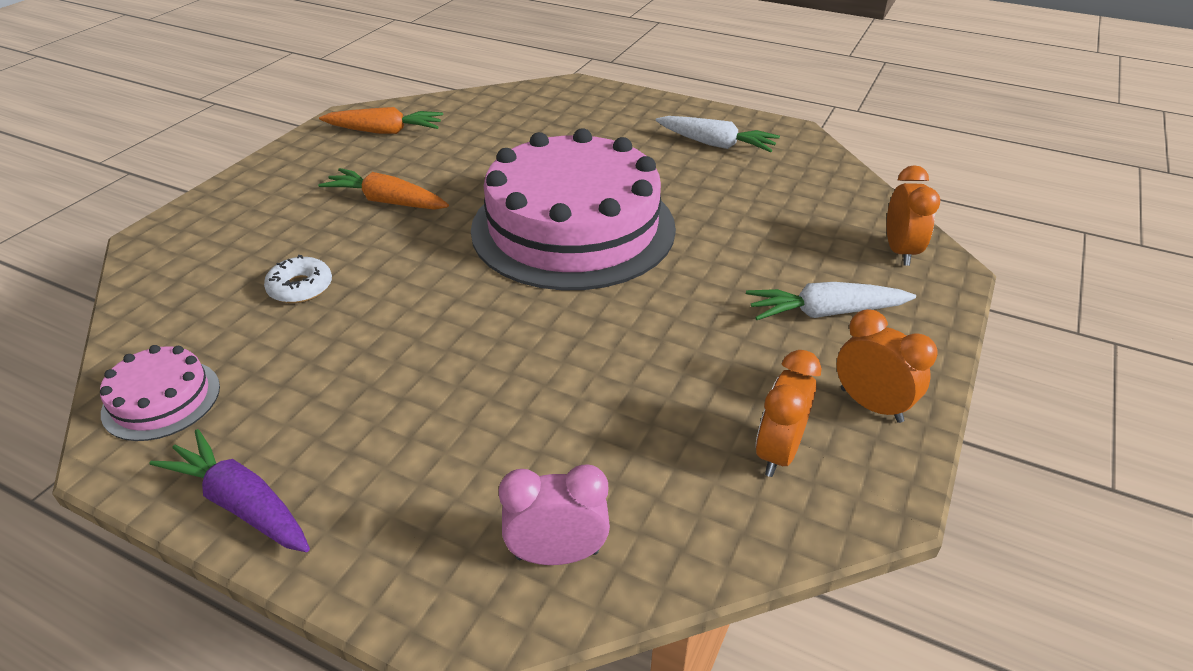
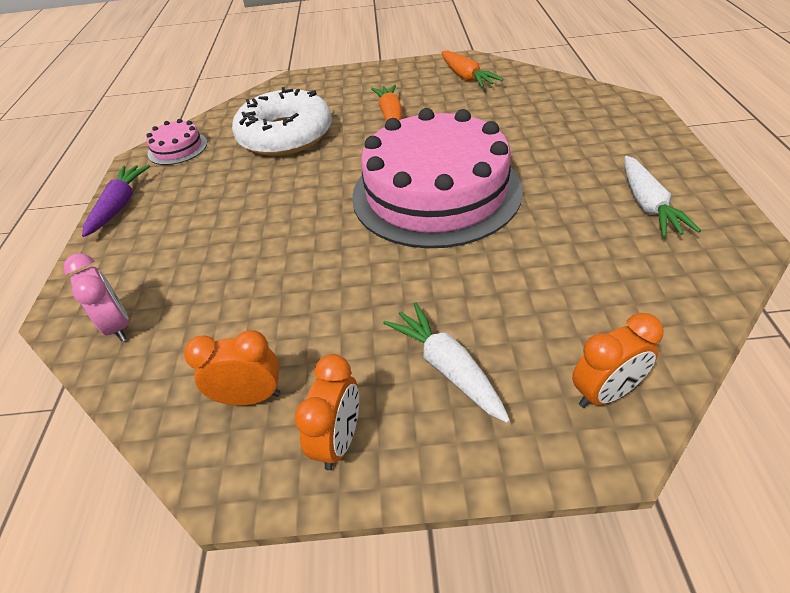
camera: 65 degrees right, 5 degrees up
white donut [264,255,332,303] -> white donut [232,87,332,156], size x2.40

